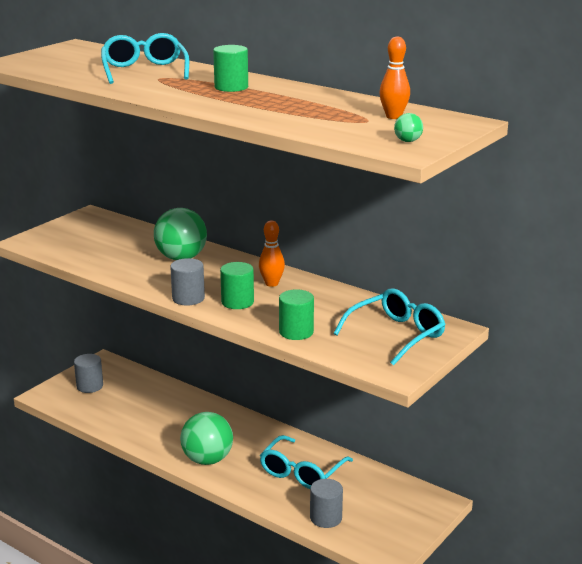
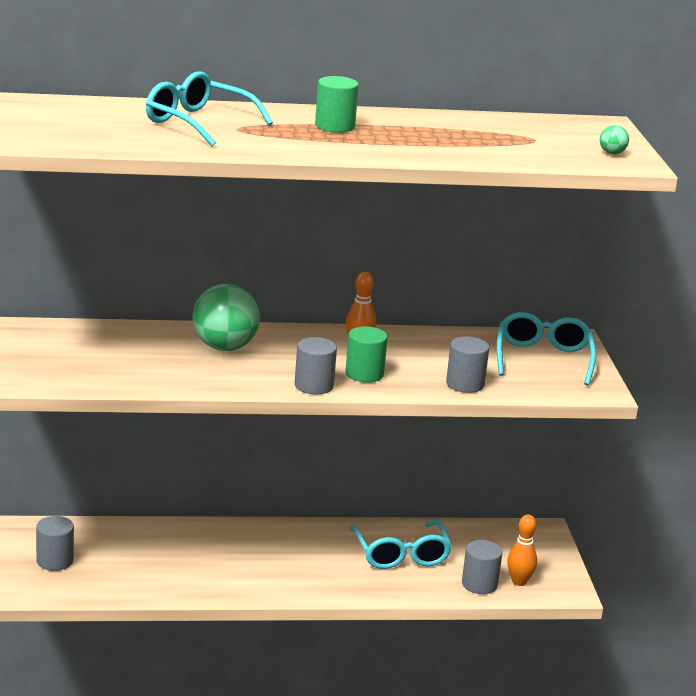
camera: 45 degrees left, 0 degrees up
green ball [180,412,233,465] -> none
green cylinder [279,289,314,340] -> grey cylinder [446,336,489,393]
orange bowling pin [379,36,410,119] -> orange bowling pin moved to [507,514,537,586]

